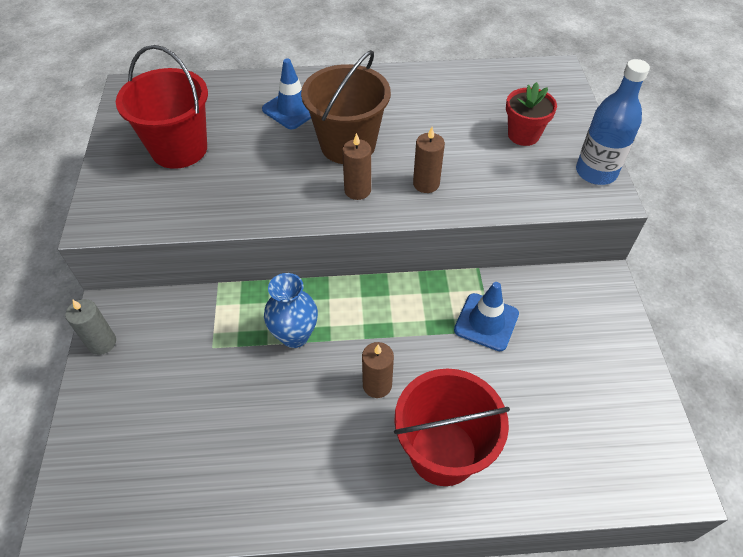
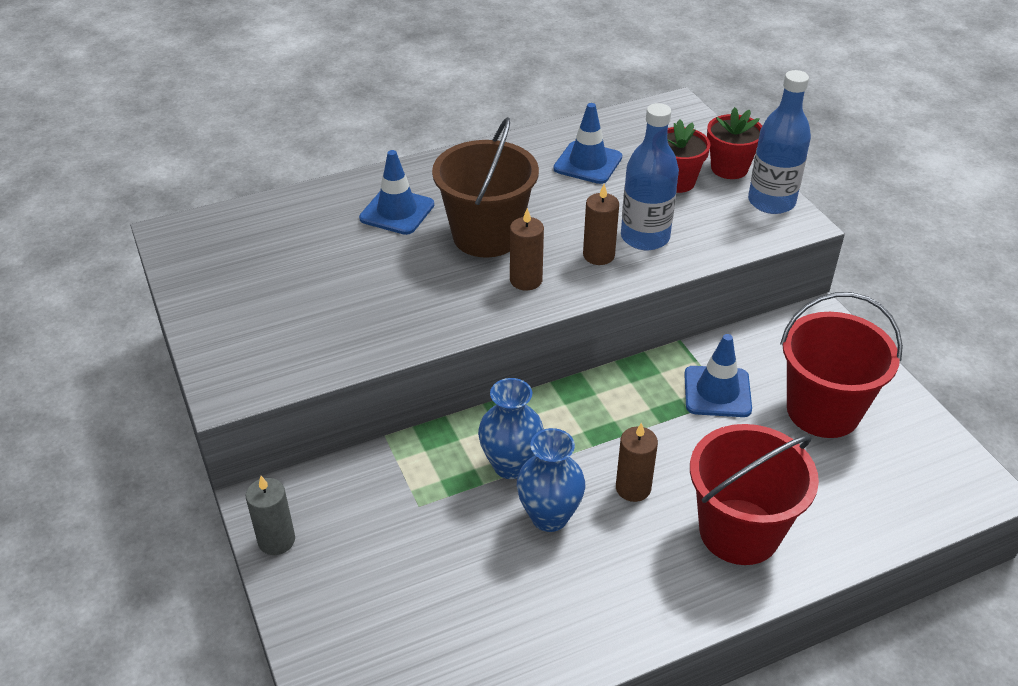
camera: 20 degrees left, 10 degrees down
red bucket [116,45,208,169] -> red bucket moved to [780,292,903,438]
none -> blue vase [517,428,585,532]
none -> blue traffic cone [553,103,622,184]
none -> blue bottle [621,103,679,250]
none -> red flower pot [707,107,762,179]

